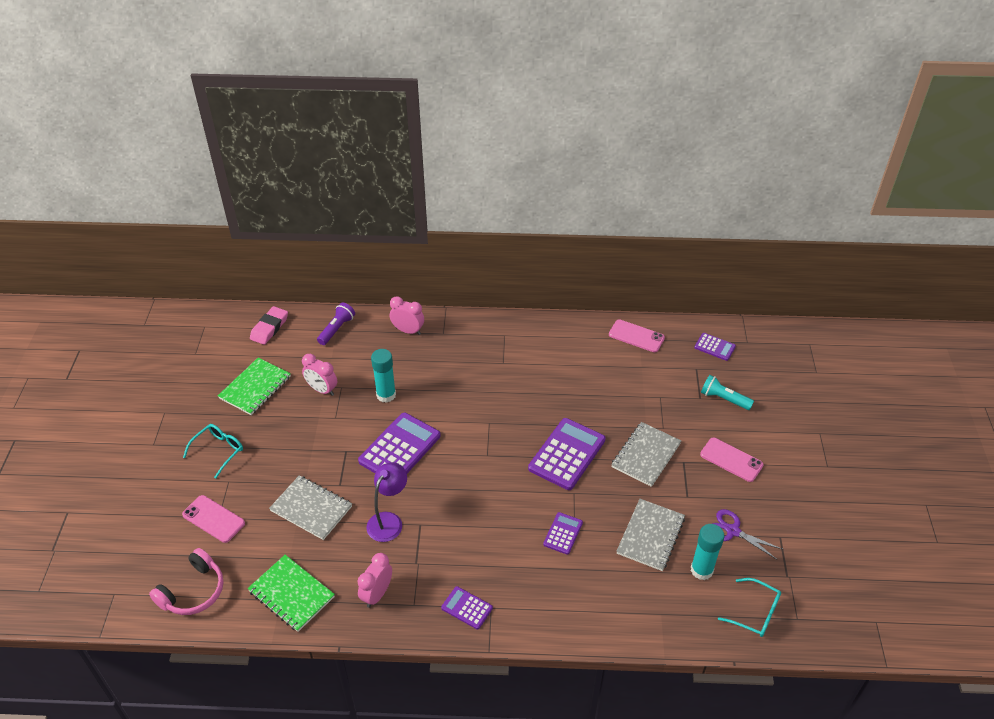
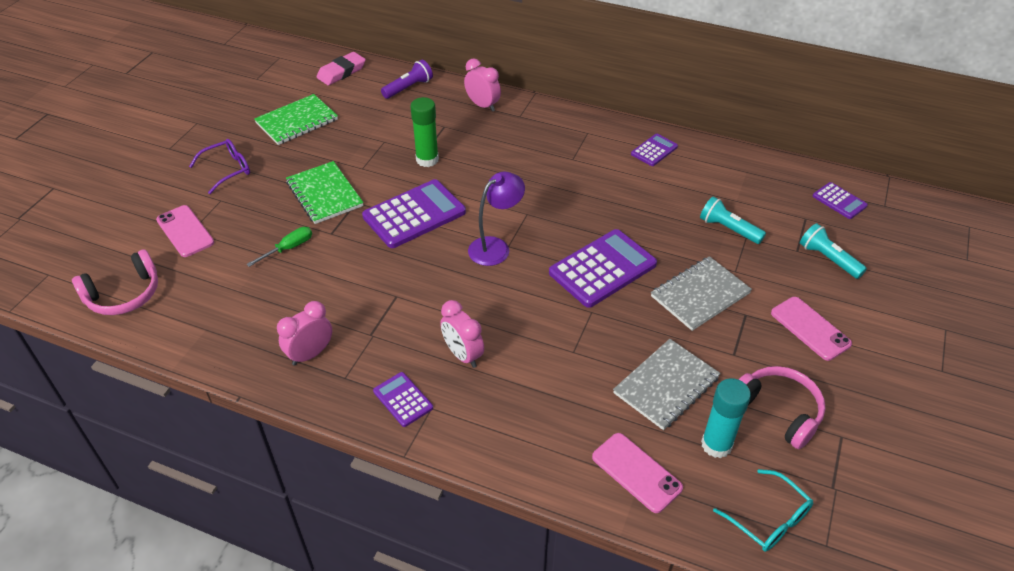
camera: 20 degrees right, 0 degrees up
turquoise glasses [183,424,243,478] -> purple glasses [189,139,250,194]
green notebook [248,555,335,632] -> green notebook moved to [286,161,364,224]
grey notebook [269,475,352,540] -> green screwdriver [247,227,312,267]
pink clock [302,354,337,396] -> pink clock moved to [440,300,484,368]
purple lamp [366,462,407,542] -> purple lamp moved to [468,172,525,266]
turquoise glue stick [371,349,396,403] -> green glue stick [410,97,439,167]
purple calculator [543,512,583,555] -> purple calculator moved to [631,134,678,166]
pink phone [609,319,665,352] -> pink phone moved to [592,433,683,513]
purple scissors [712,509,782,560] -> pink headphones [738,366,826,449]
none -> turquoise flashlight [700,196,766,244]

